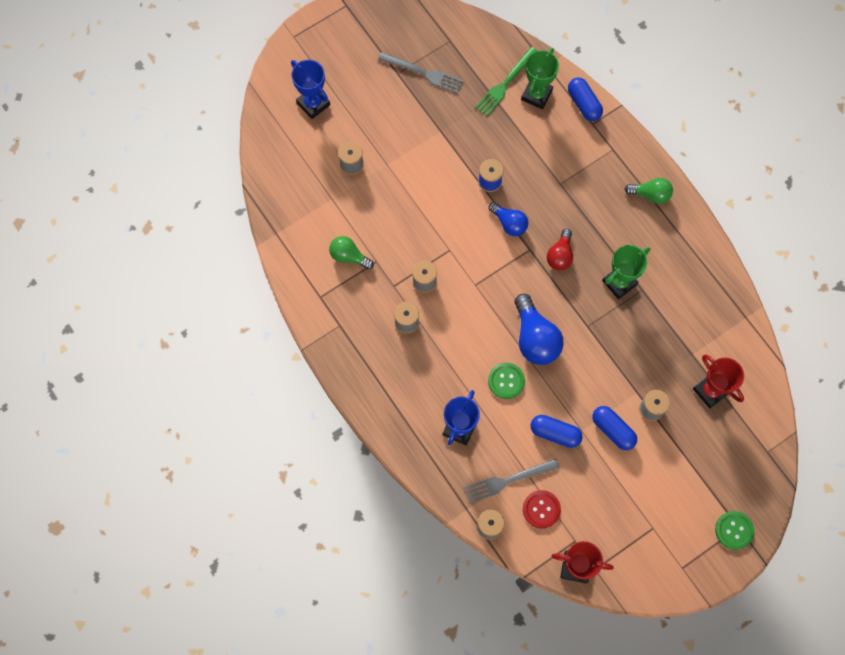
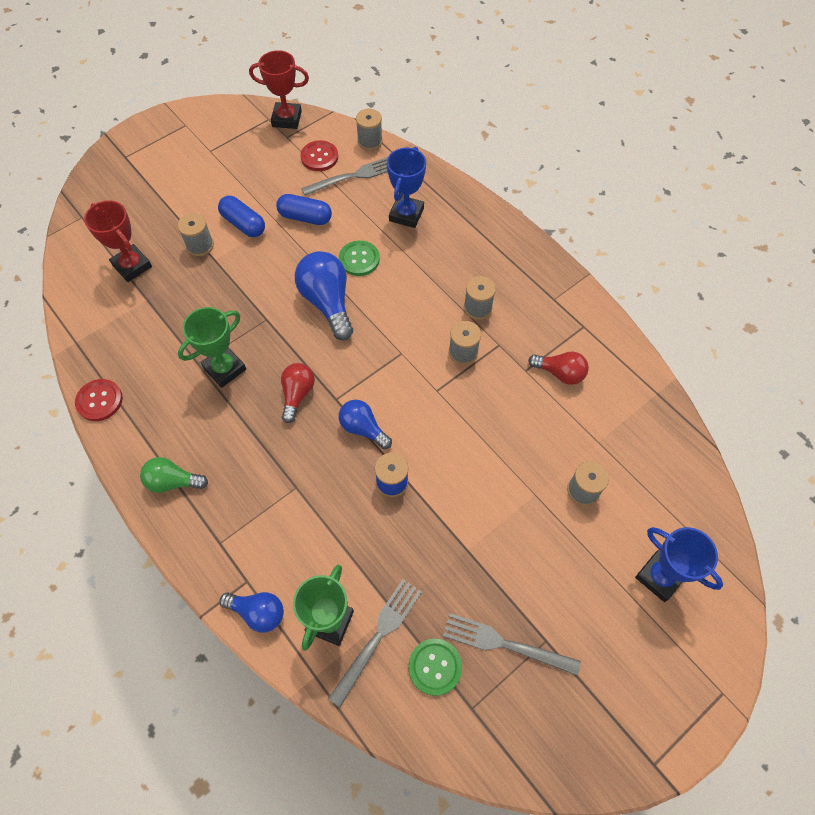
camera: 175 degrees right, 10 degrees down
green light bulb [329,236,374,270] -> red light bulb [528,352,589,385]
green fork [475,47,537,116] -> grey fork [328,579,422,707]
blue capsule [568,78,603,121] -> blue light bulb [220,592,284,633]
green button [715,511,754,550] -> green button moved to [408,639,462,696]
none -> red button [75,379,123,421]

